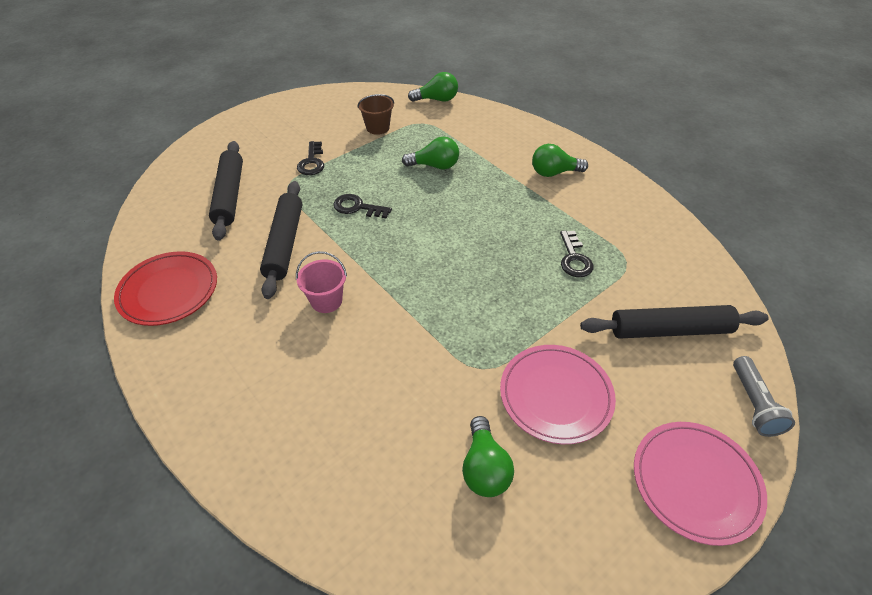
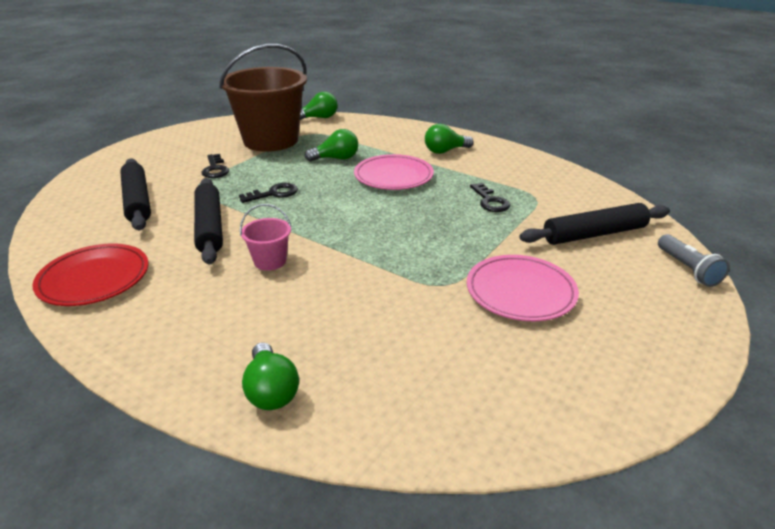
camera: 15 degrees left, 15 degrees down
black key [333,194,392,218] -> black key turned 150 degrees clockwise [239,183,298,203]
brown bucket [357,94,394,135] -> brown bucket [219,44,307,152], size x2.44
green light bulb [462,416,514,497] -> green light bulb moved to [242,342,299,410]
pink plate [634,422,767,546] -> pink plate moved to [354,154,434,190]

